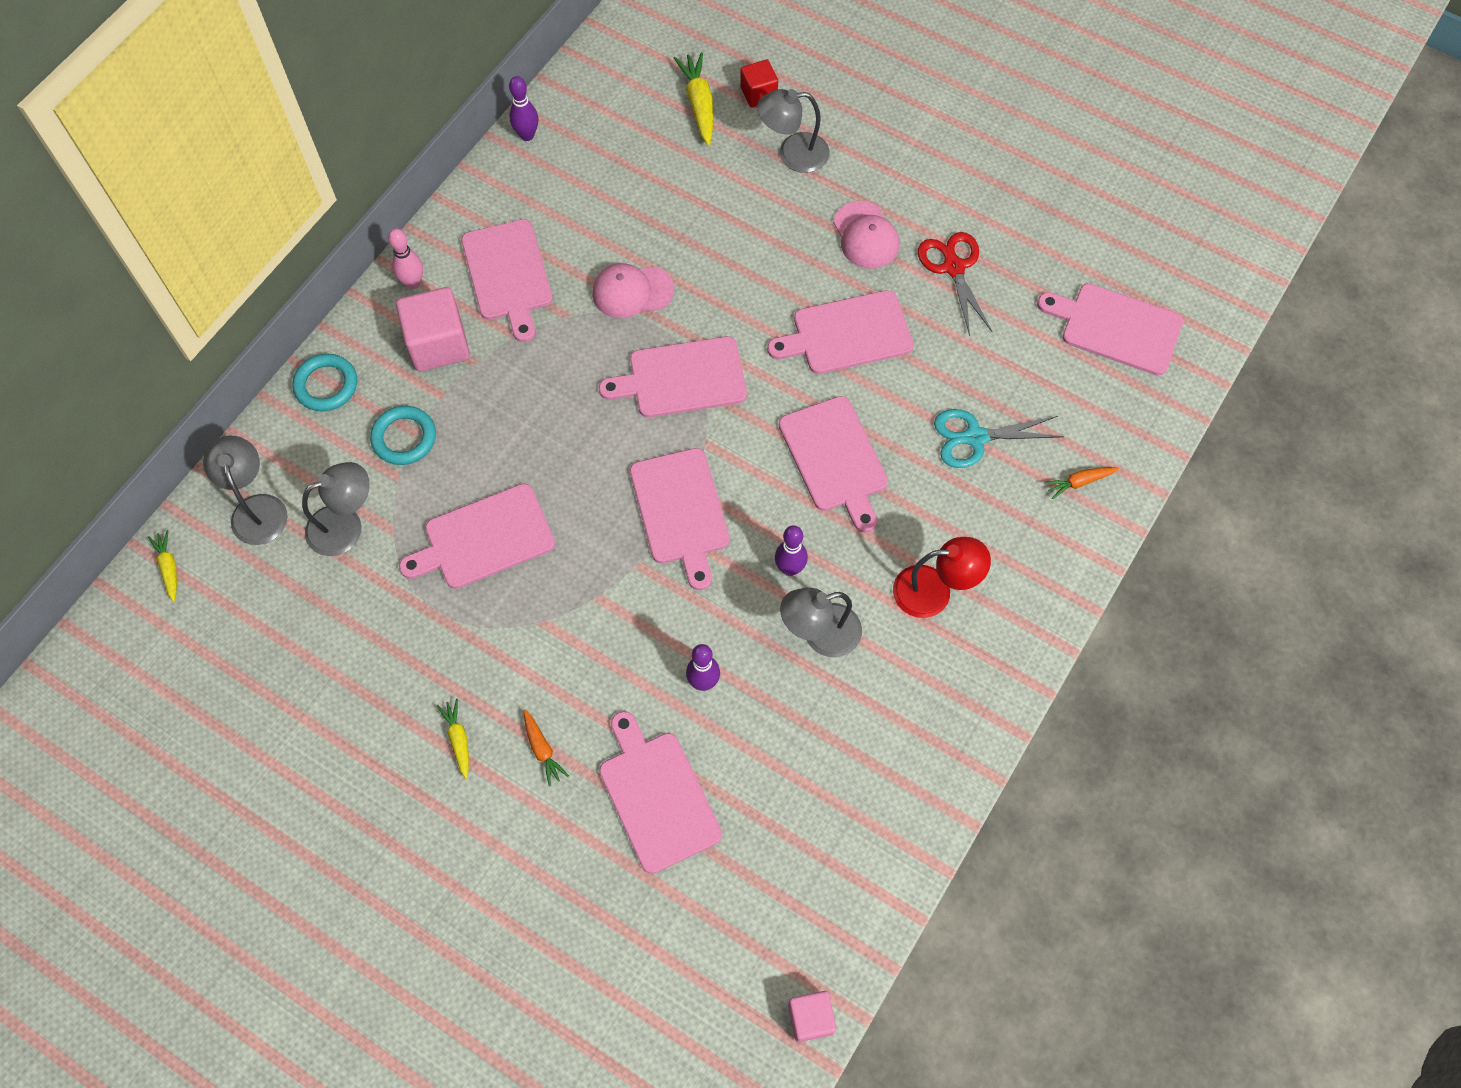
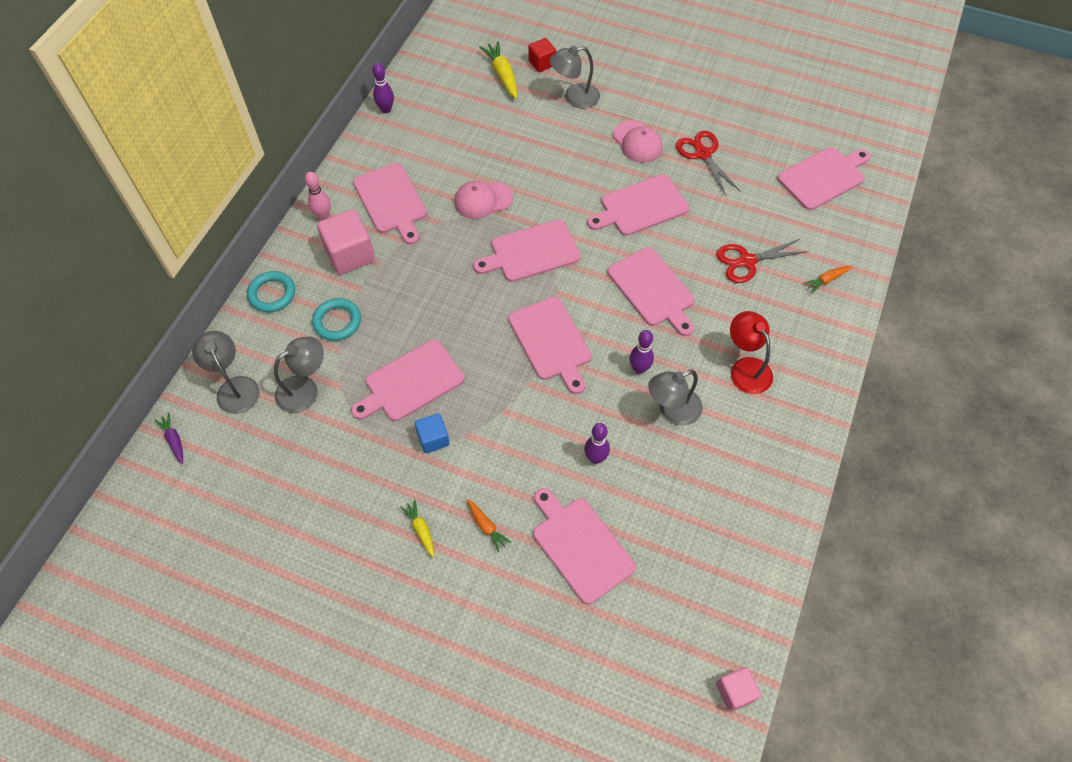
camera: 10 degrees left, 5 degrees down
yellow carrot [148,530,177,602] -> purple carrot [155,413,183,464]
red lamp [893,537,991,618] -> red lamp turned 105 degrees counterclockwise [730,311,773,394]
turquoise scissors [934,409,1064,468] -> red scissors [716,239,808,283]
pink cutting board [1037,283,1184,376] -> pink cutting board turned 135 degrees clockwise [777,147,870,210]
none -> blue cube [415,413,450,454]

